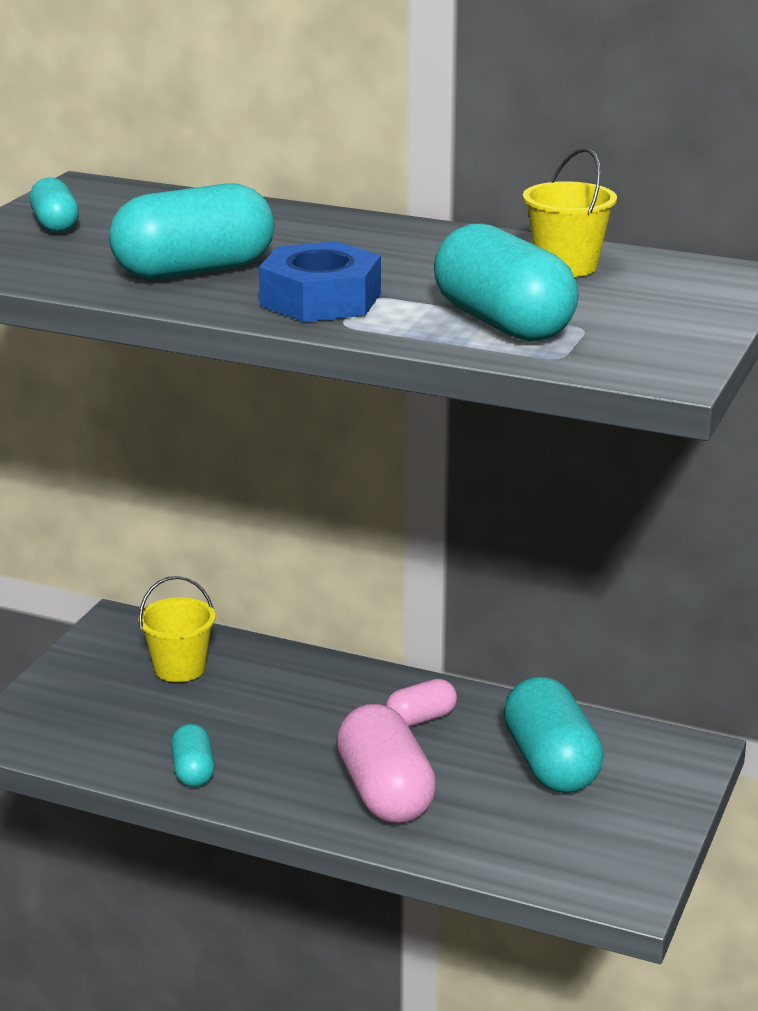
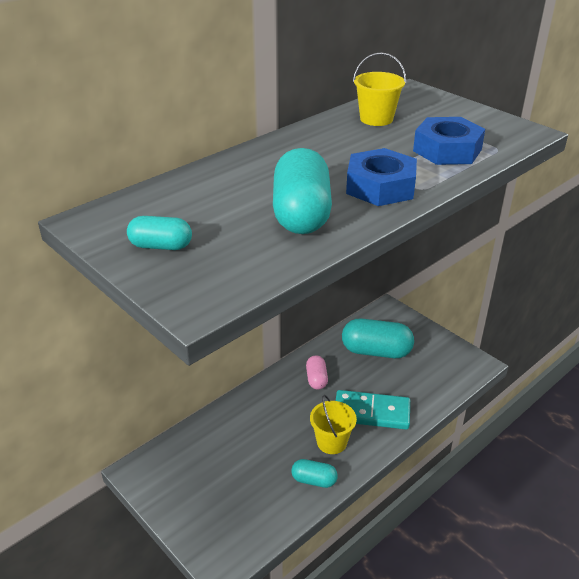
camera: 65 degrees left, 10 degrees up
yellow bucket [138,576,216,682] -> yellow bucket moved to [310,395,357,454]
pink capsule [336,704,436,824] -> turquoise domino [336,390,410,430]
turquoise capsule [434,224,579,341] -> blue nut [413,117,485,165]

